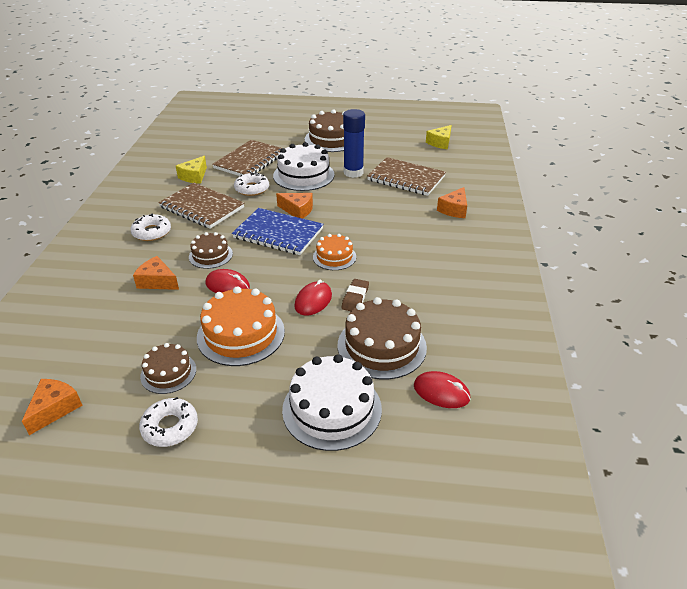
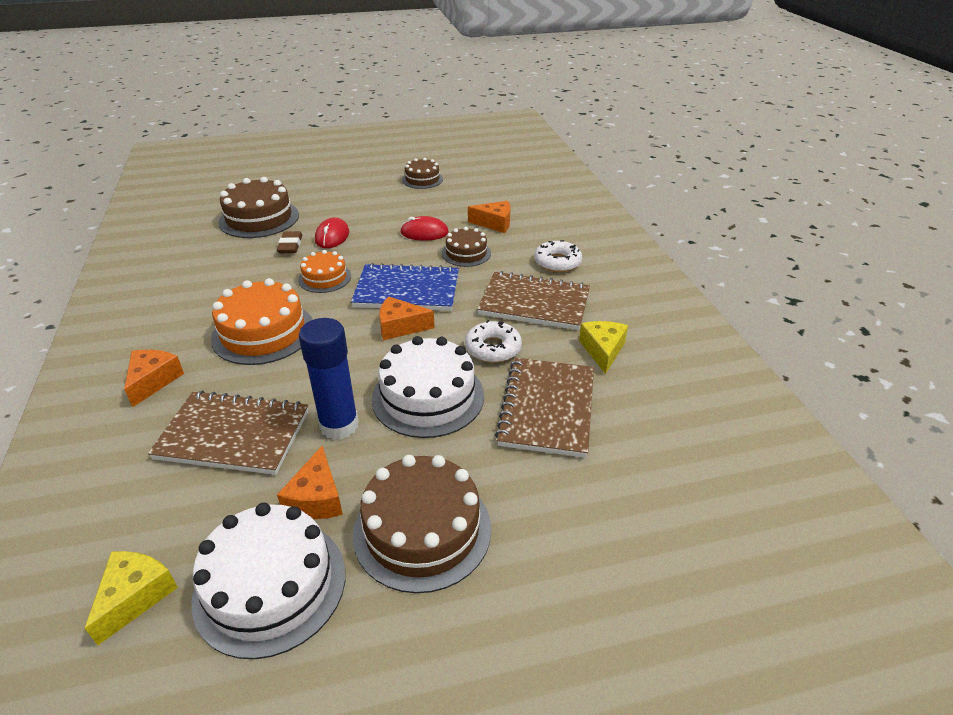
camera: 160 degrees right, 0 degrees up
orange cheese [22,379,83,435] -> orange cheese moved to [277,446,343,519]
white donut [139,397,198,447] -> none
orange cake [197,286,285,366] -> orange cake moved to [211,278,313,365]
white cake [282,354,382,451] -> white cake moved to [192,503,345,659]
red mouse [414,371,471,408] -> none

